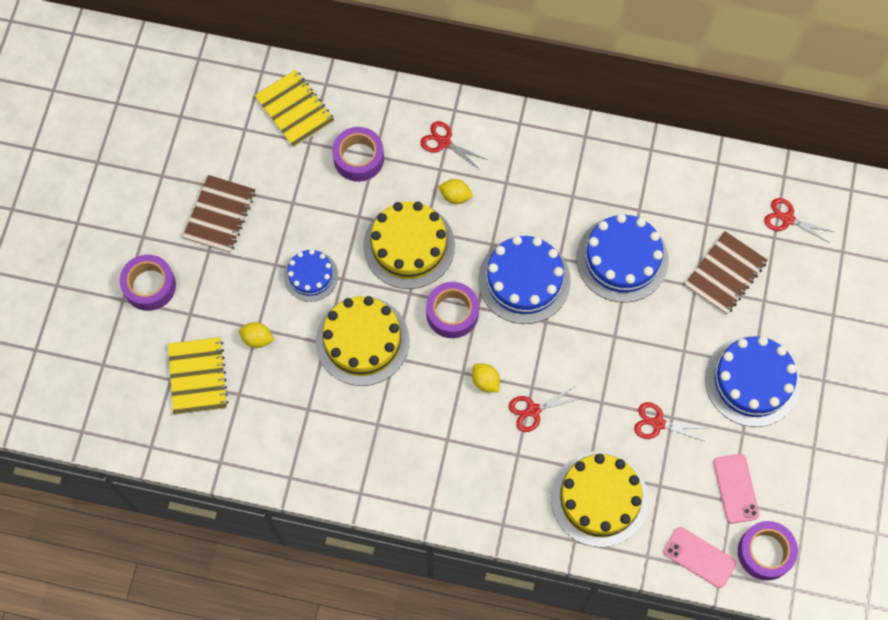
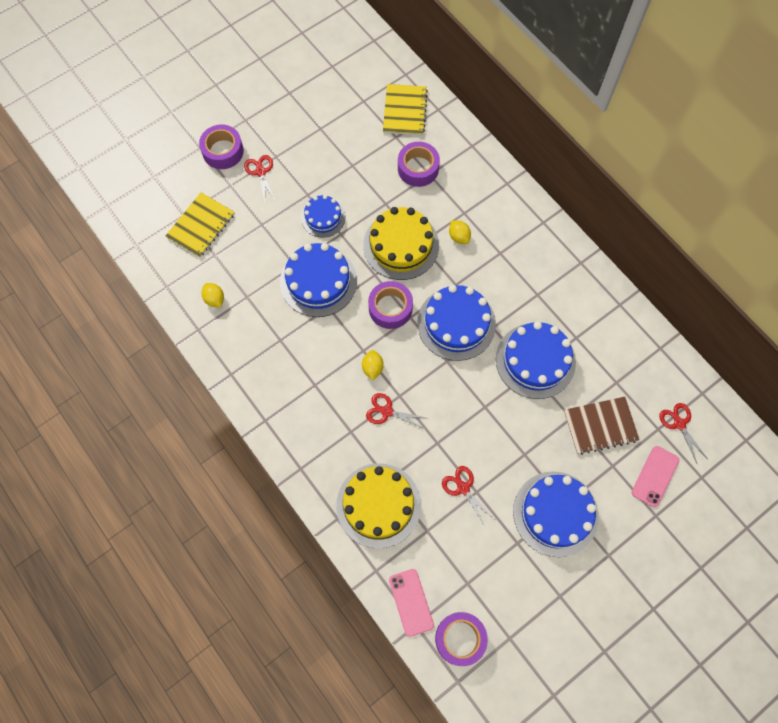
camera: 40 degrees right, 0 degrees up
brown notebook [182,175,256,253] -> none
yellow lemon [239,322,274,348] -> yellow lemon moved to [201,283,224,307]
yellow cake [316,296,410,386] -> blue cake [280,243,357,317]
red scissors [420,121,487,169] -> red scissors moved to [244,155,276,202]
pink phone [714,454,759,524] -> pink phone moved to [632,446,680,507]

